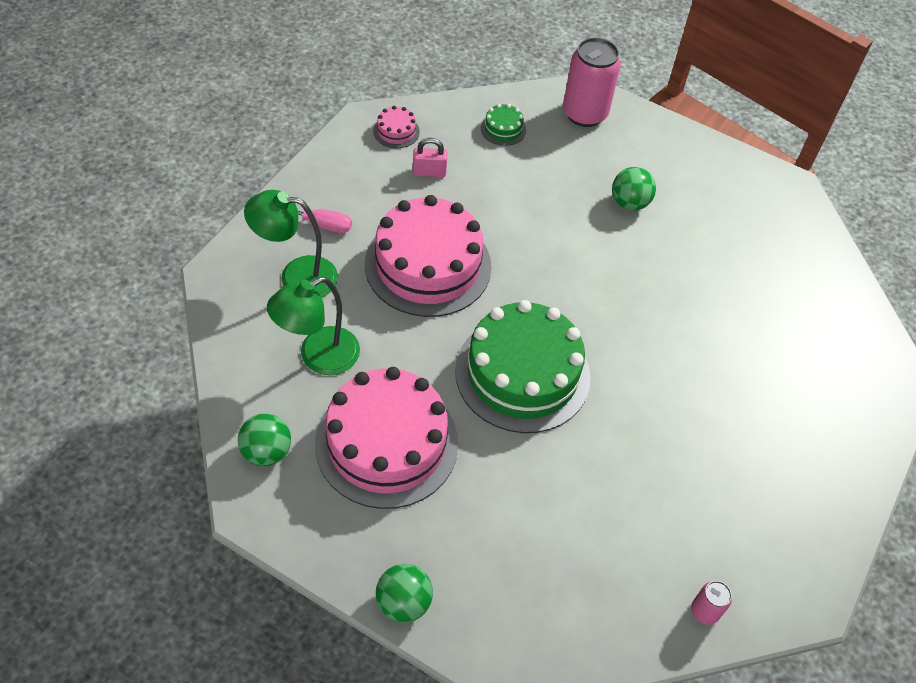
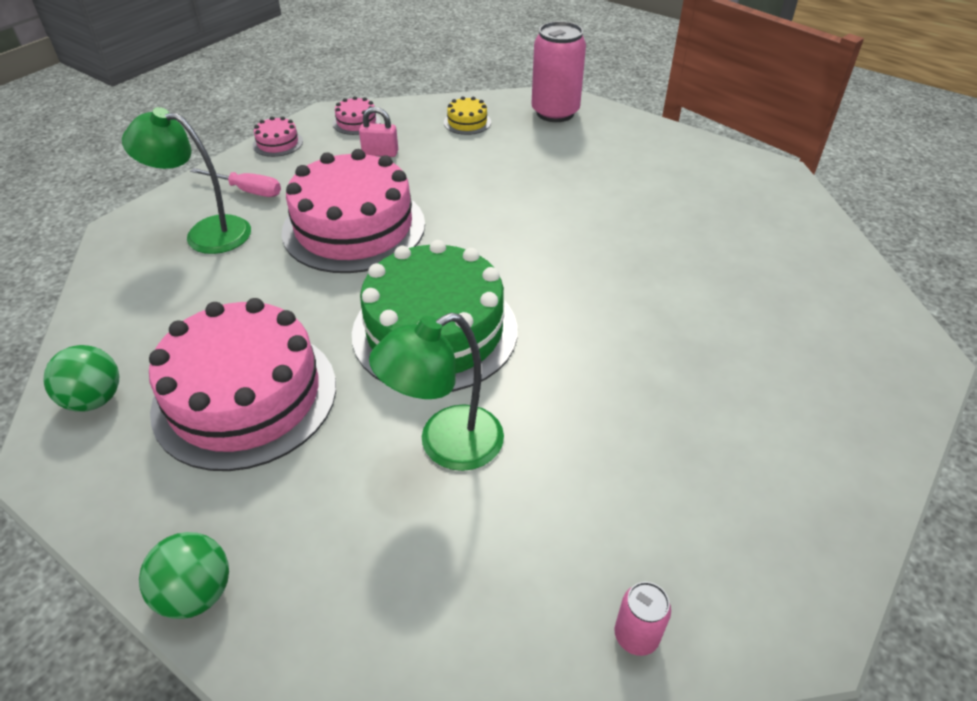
camera: 10 degrees right, 10 degrees down
green lamp [267,277,360,375] -> green lamp moved to [369,313,504,471]
green cake [481,104,526,146] -> yellow cake [444,96,491,135]
green ball [612,167,656,211] -> none
none -> pink cake [253,116,303,157]

